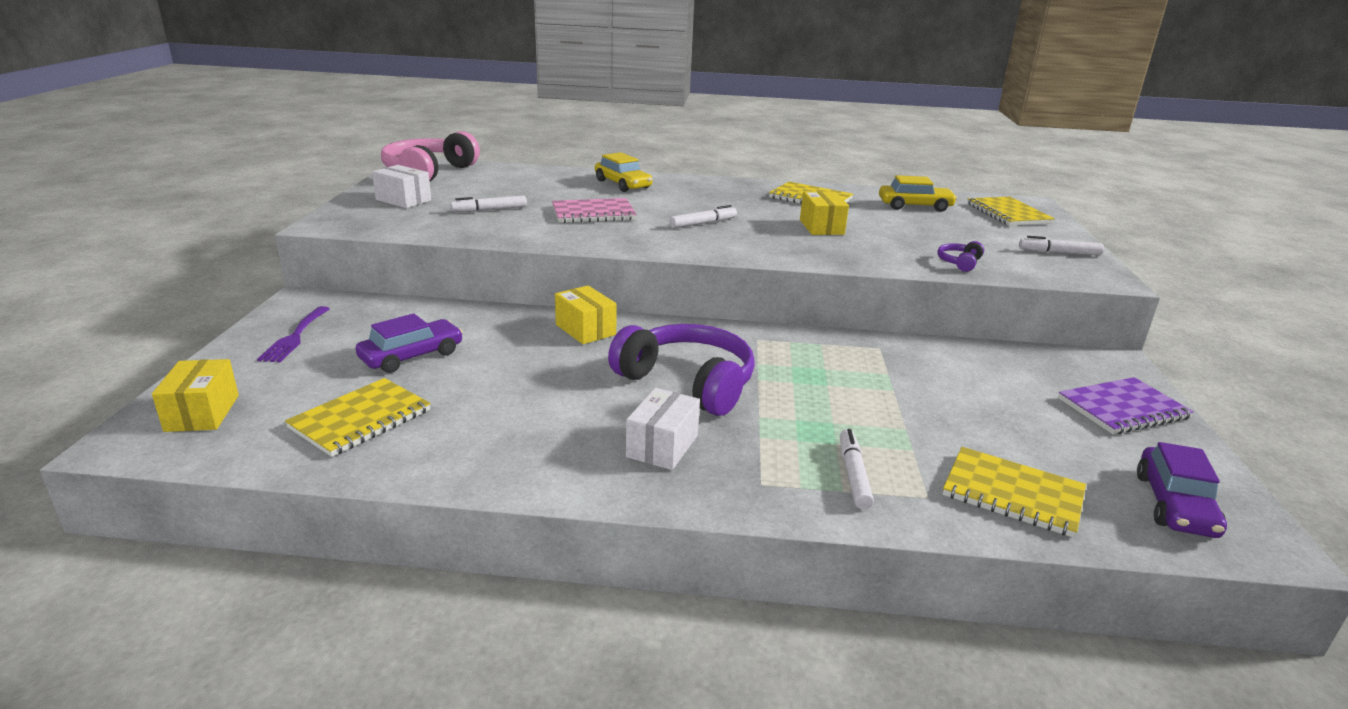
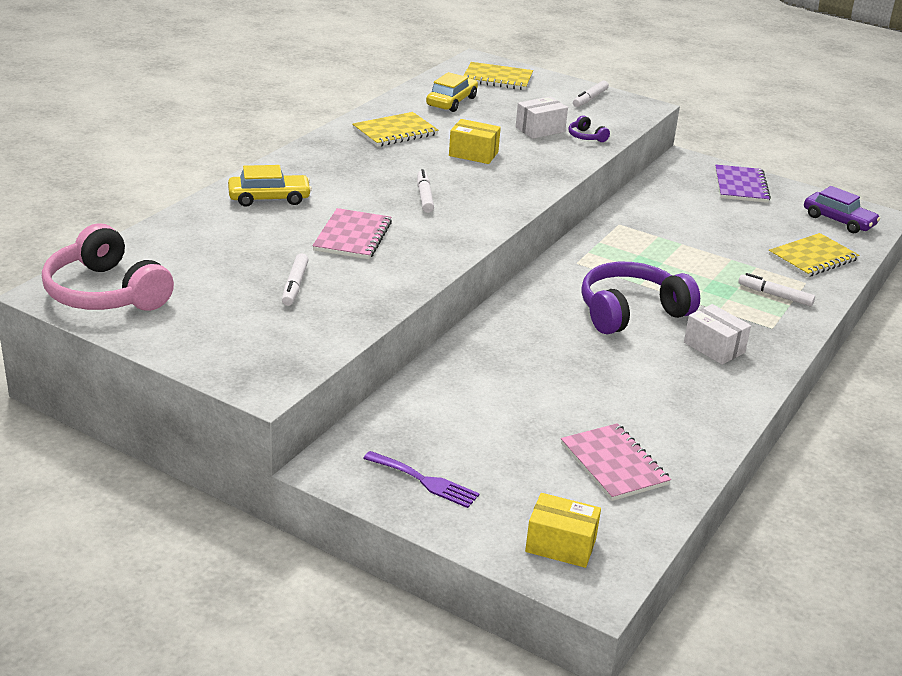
camera: 65 degrees left, 5 degrees up
yellow notebook [285,378,431,457] -> pink notebook [561,423,671,501]
purple car [356,313,463,373] -> none
white box [372,165,431,208] -> white box moved to [516,96,568,139]
yellow box [555,285,617,344] -> none

